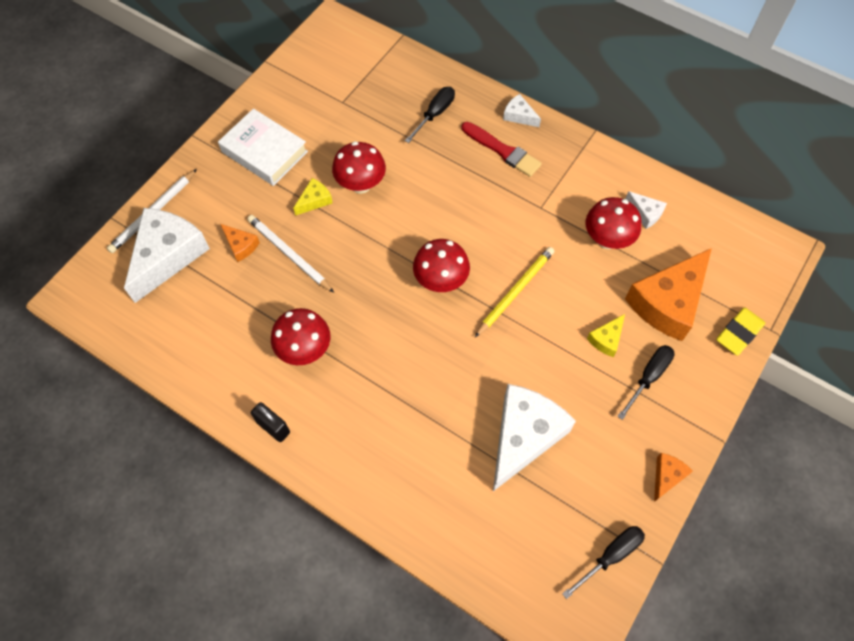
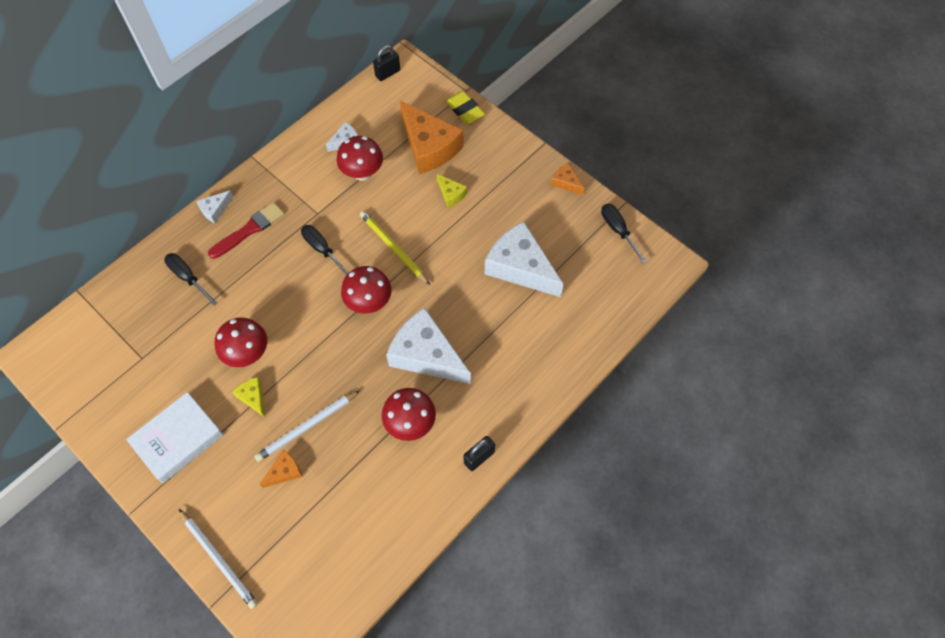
camera: 80 degrees left, 0 degrees up
white cheese [124,208,210,303] -> white cheese moved to [386,308,471,384]
black screwdriver [617,345,675,420] -> black screwdriver moved to [301,225,349,275]
none -> black padlock [373,45,400,81]

